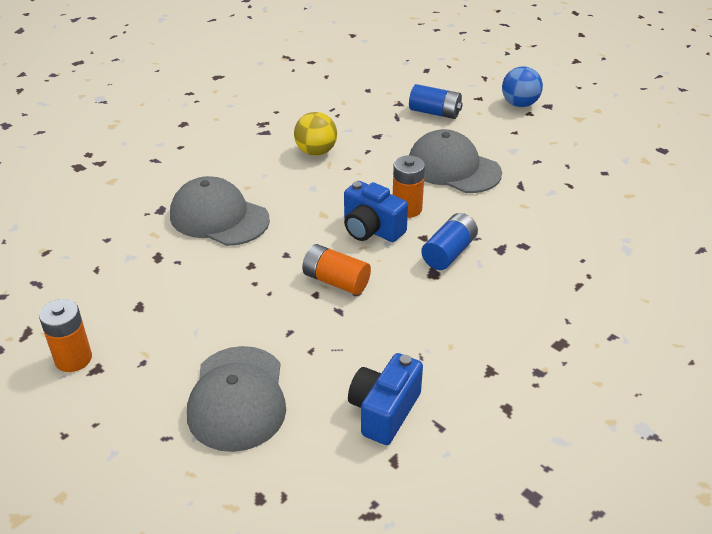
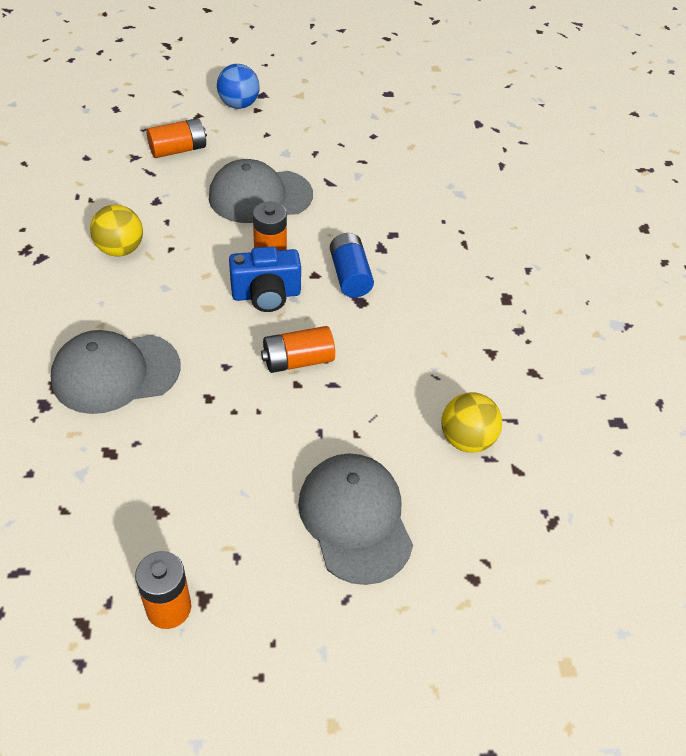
camera: 50 degrees left, 10 degrees up
grey cap [187,346,286,452] -> grey cap turned 150 degrees counterclockwise [298,453,413,585]
blue camera [348,353,423,445] -> yellow ball [442,392,502,453]
blue battery [409,84,463,119] -> orange battery [147,118,207,158]

